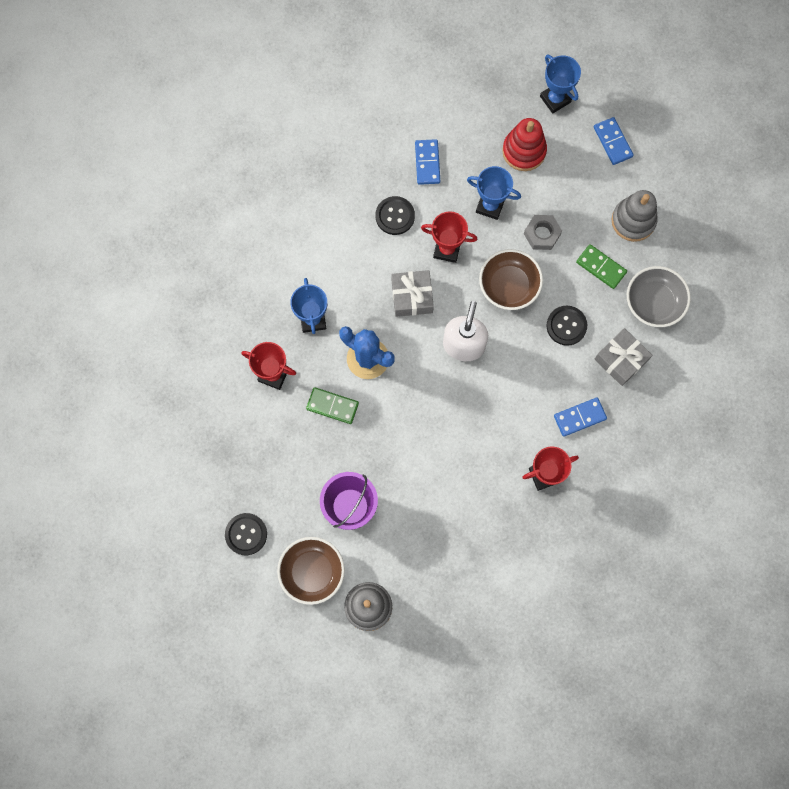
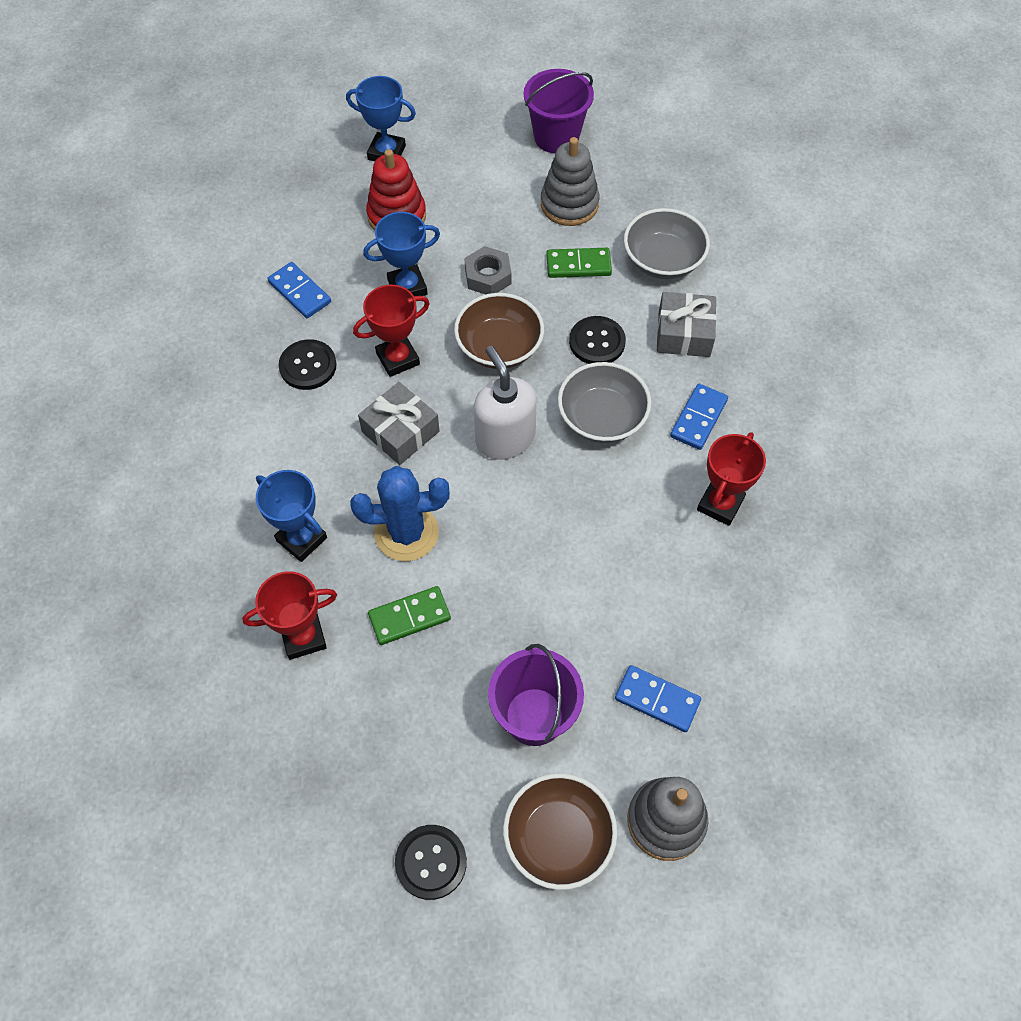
camera: 40 degrees left, 15 degrees down
blue domino [594,117,634,165] -> blue domino moved to [615,665,701,732]
none -> purple bucket [524,69,594,153]
none -> grey bowl [558,362,652,443]

